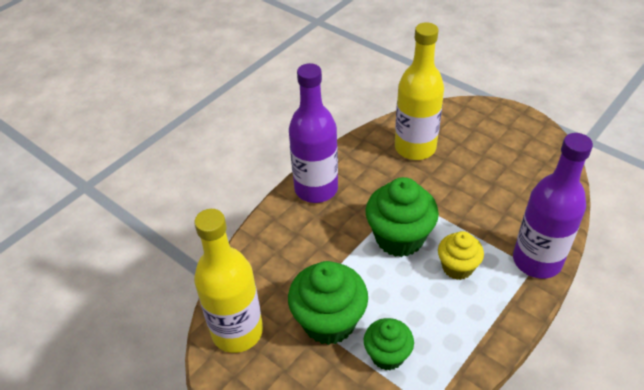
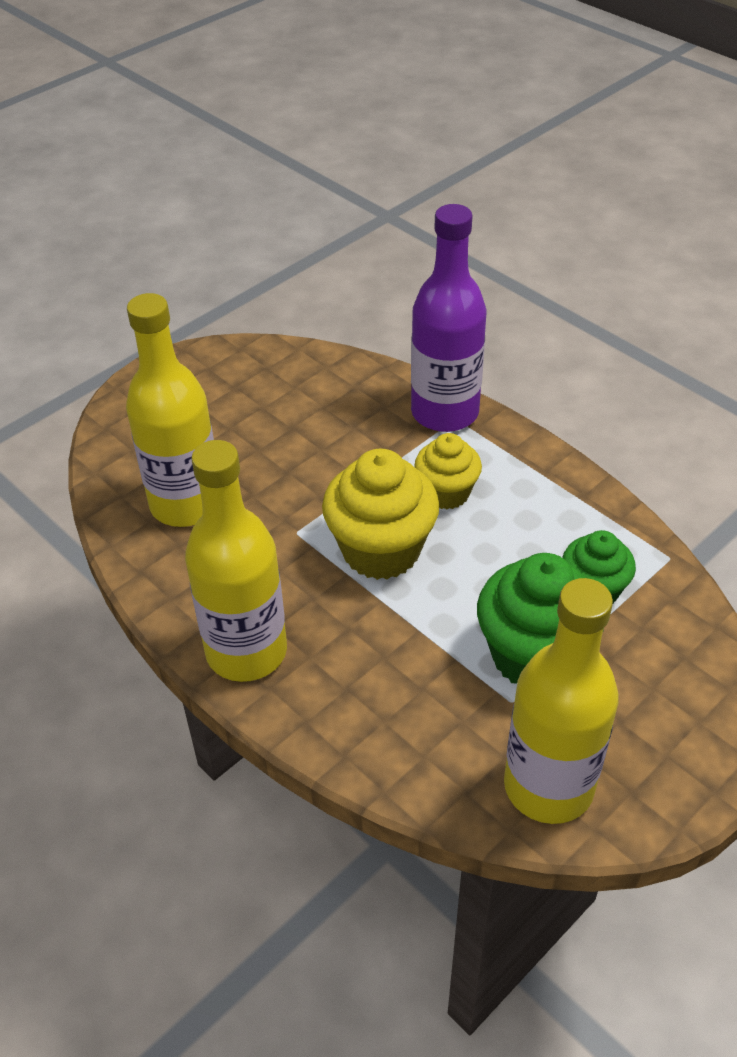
camera: 85 degrees left, 0 degrees up
purple bottle [289,63,338,203] -> yellow bottle [185,440,287,682]
green cupcake [365,177,439,257] -> yellow cupcake [322,449,439,580]

